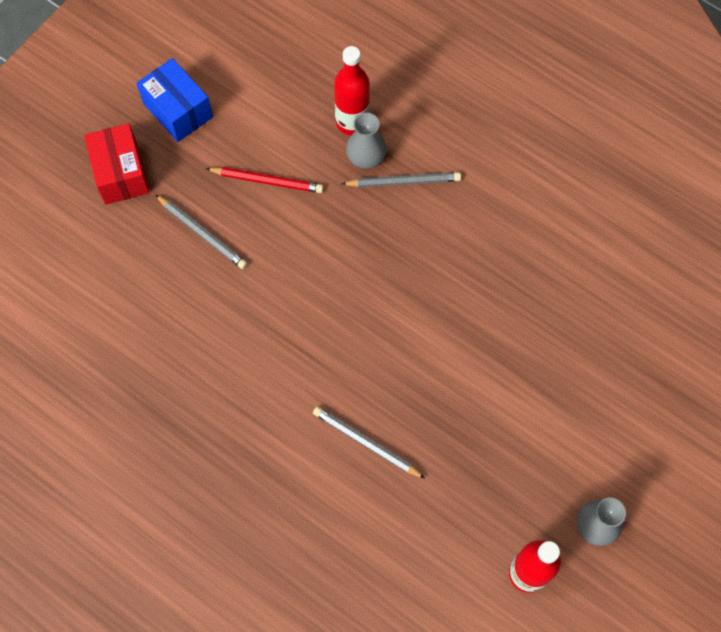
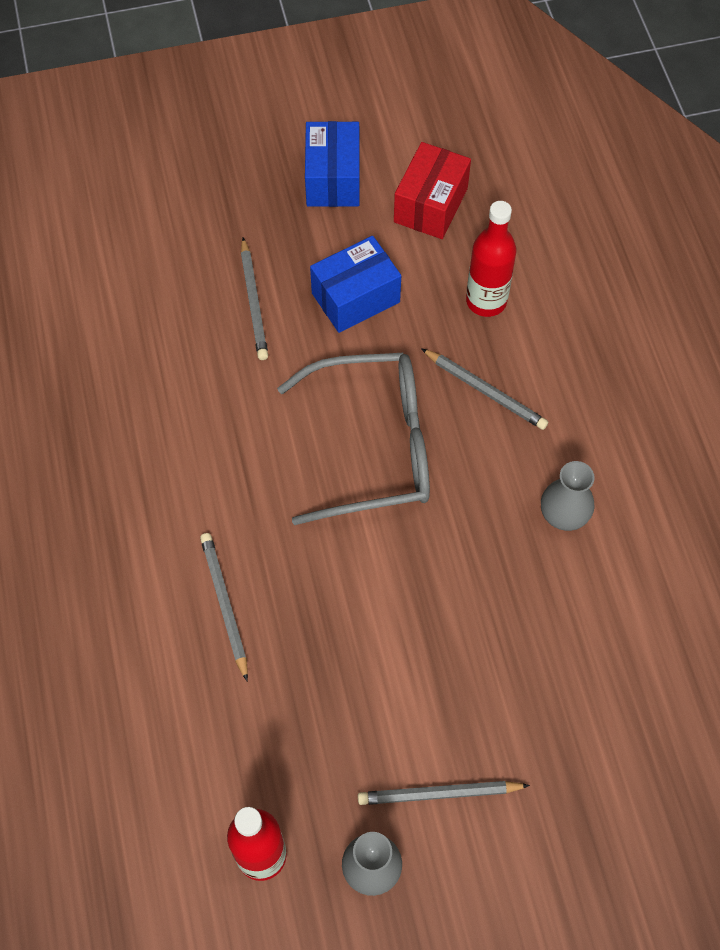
camera: 40 degrees right, 5 degrees down
red box [84,123,150,205] -> red box moved to [394,142,471,239]
red pencil [205,167,324,193] -> blue box [310,236,401,333]
grey vase [346,113,387,169] -> grey vase moved to [541,461,595,531]
none -> grey glasses [277,353,430,525]
none -> grey pencil [358,781,530,805]

